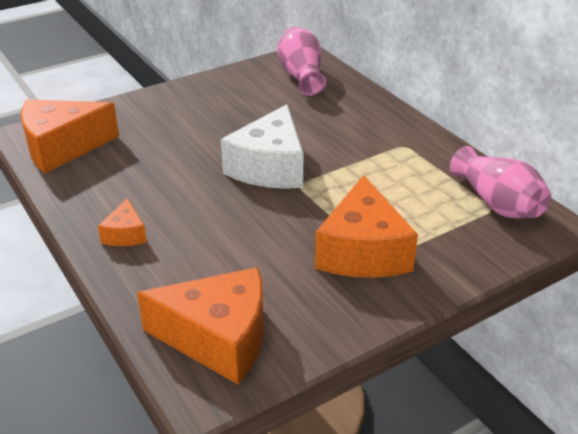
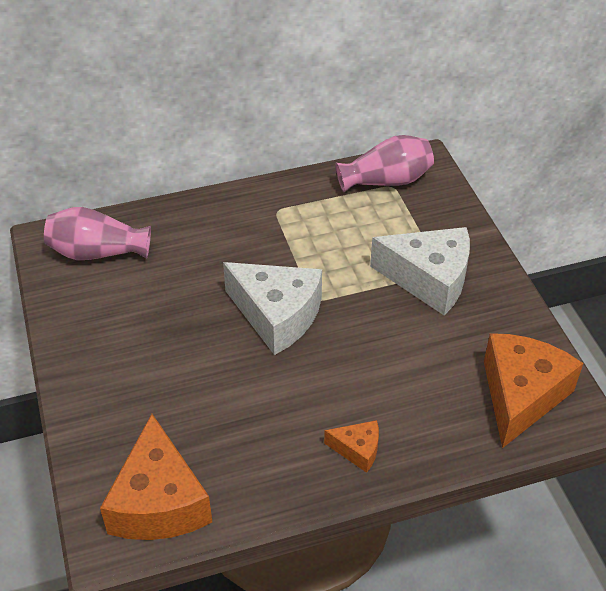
camera: 75 degrees left, 10 degrees up
orange cheese [315,175,418,278] -> white cheese [370,227,470,315]

